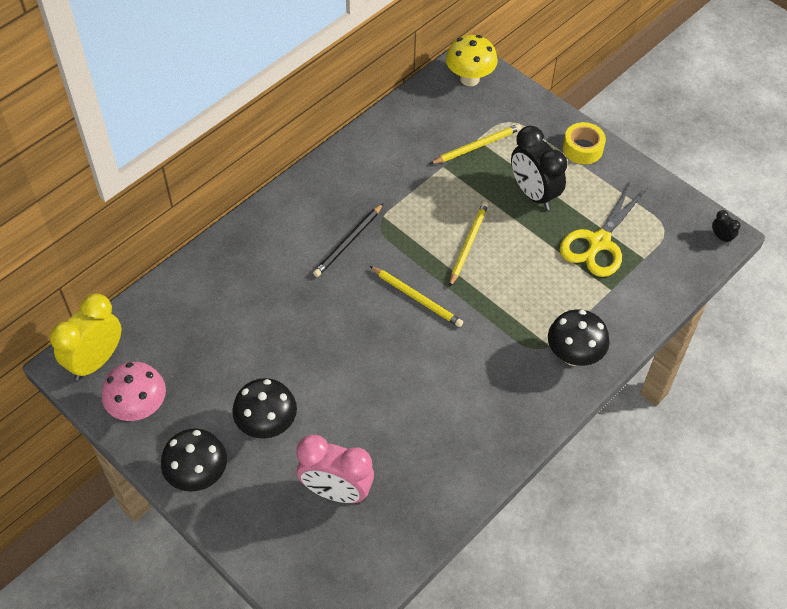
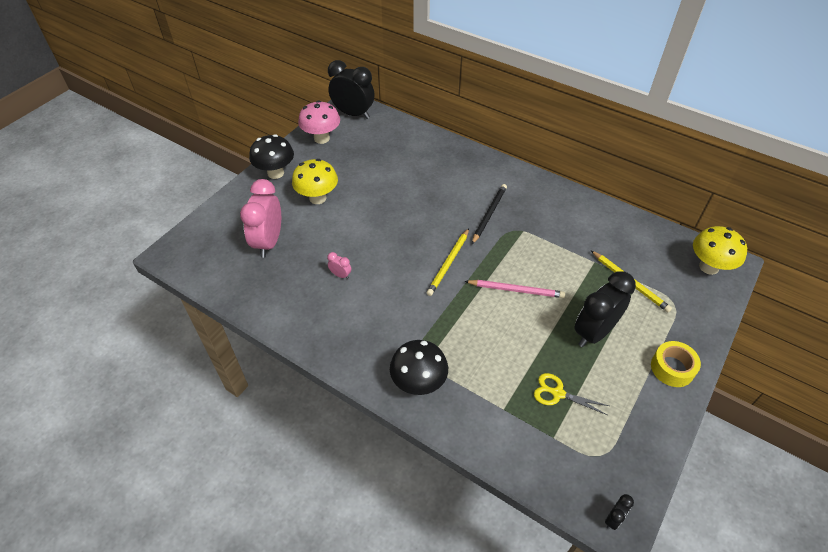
camera: 80 degrees right, 5 degrees down
yellow clock [50,294,121,381] -> black clock [328,60,374,119]
black mushroom [232,378,297,439] -> yellow mushroom [292,159,338,204]
black pencil [313,203,384,277] -> black pencil turned 90 degrees clockwise [472,184,507,244]
yellow pencil [449,201,489,287] -> pink pencil [465,280,565,298]
yellow scissors [560,181,647,277] -> yellow scissors [534,373,609,415], size x0.56
none -> pink clock [327,252,351,279]

